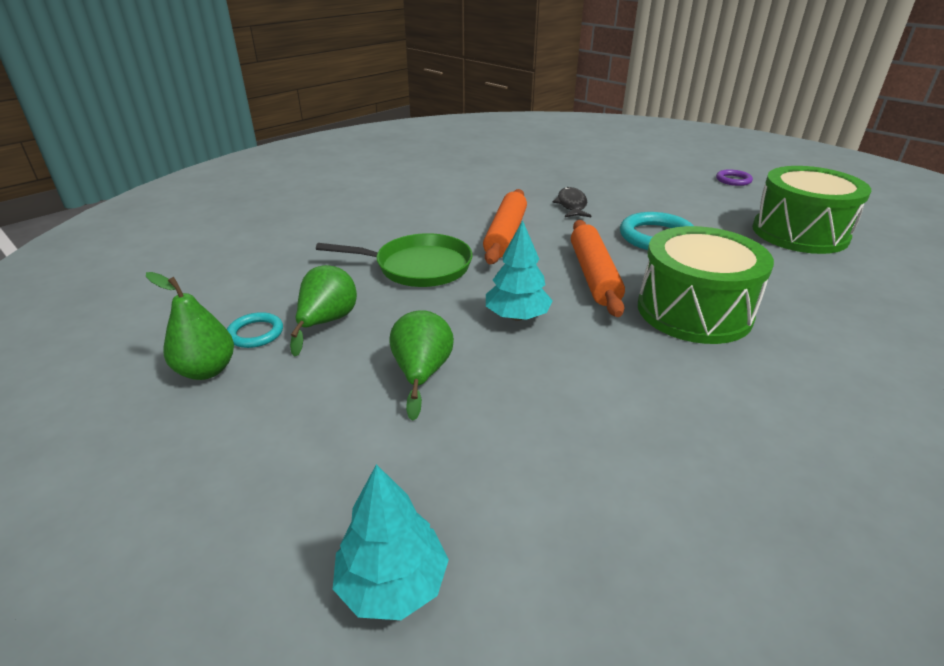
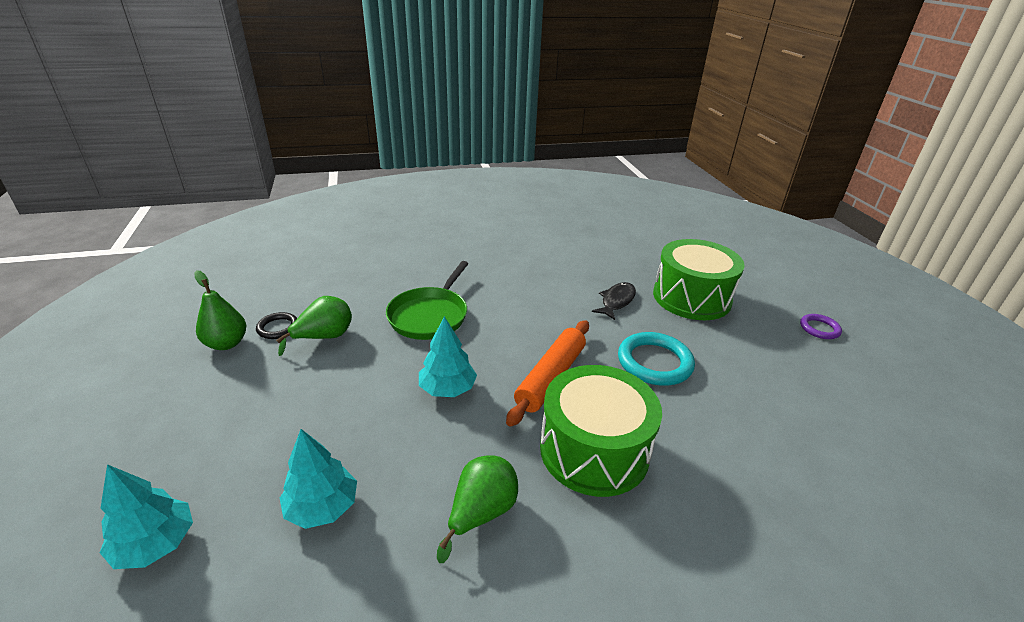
camera: 30 degrees right, 0 degrees up
turquoise ring [227,312,283,348] -> black ring [256,312,297,339]
green pan [316,233,473,287] -> green pan turned 75 degrees clockwise [386,261,469,340]
green pear [389,310,454,421] -> green pear moved to [437,455,518,563]
orange rolling pin [483,189,527,264] -> none
green drum [752,166,871,254] -> green drum moved to [653,239,745,320]
none -> turquoise tree [280,429,357,529]

